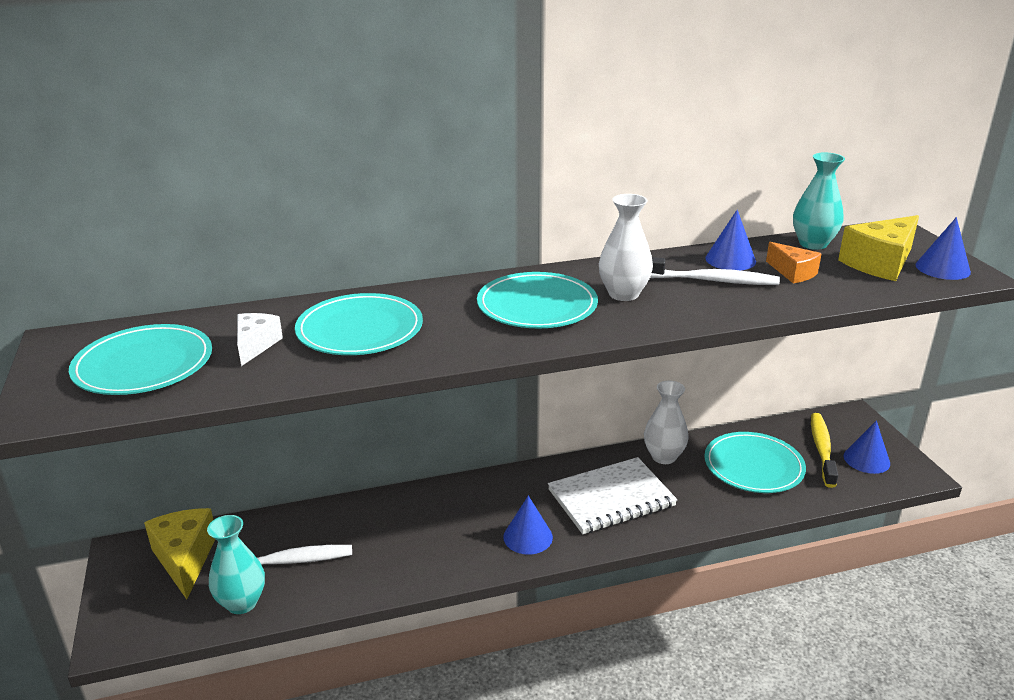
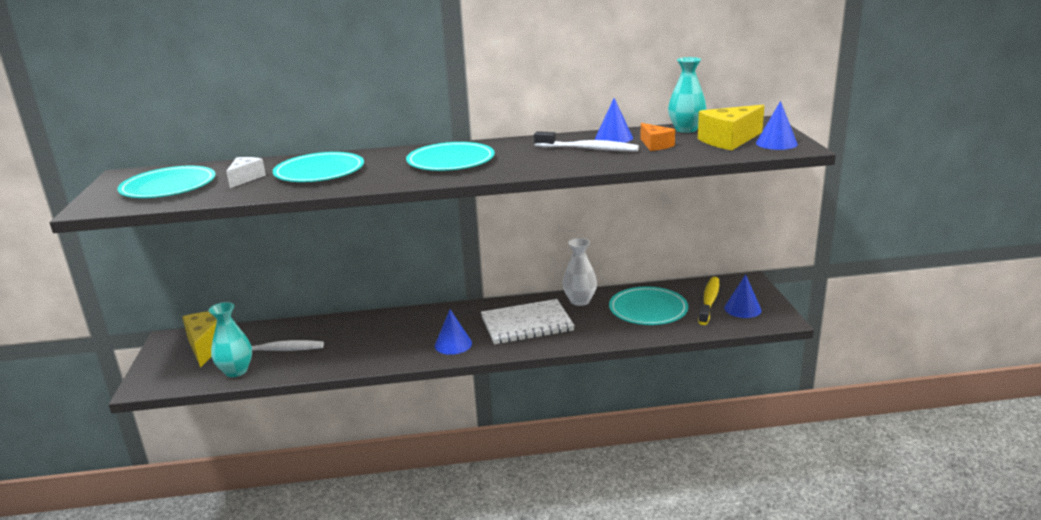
camera: 10 degrees right, 5 degrees down
white vase [599,194,653,301] -> none

